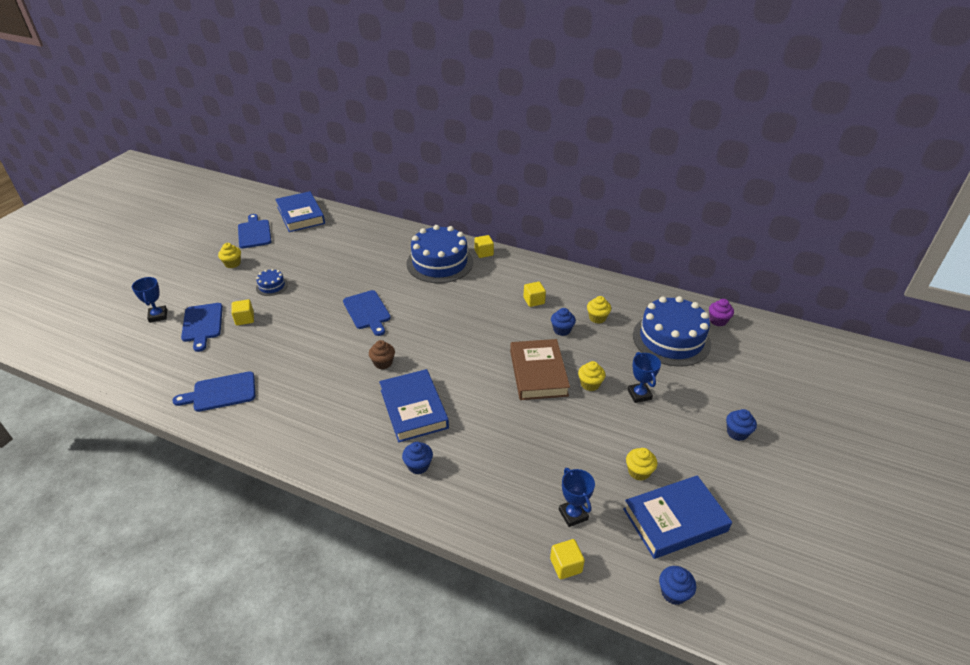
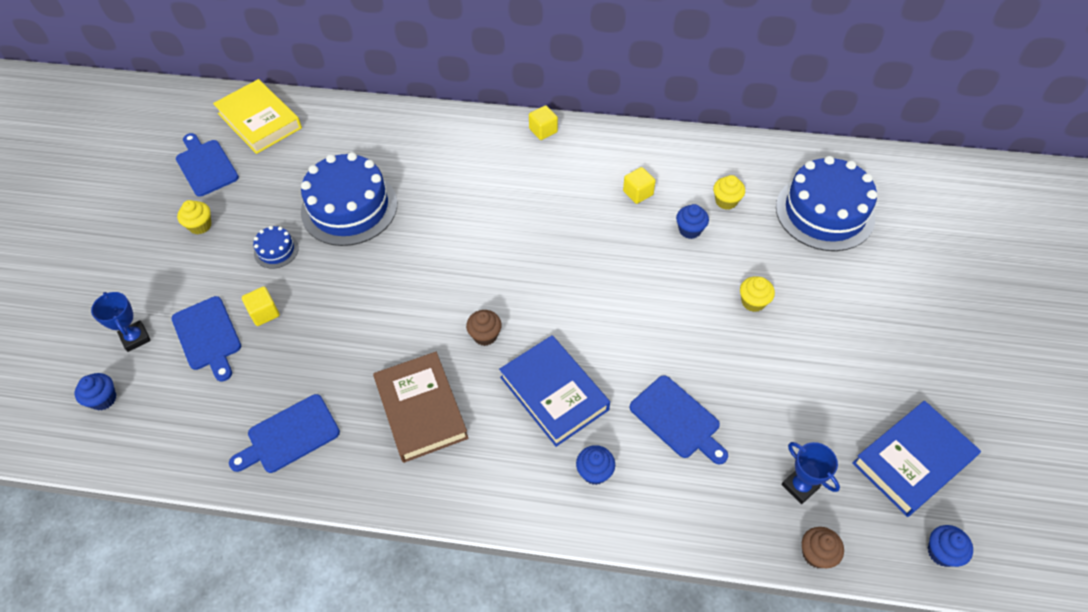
camera: 15 degrees left, 15 degrees up
blue book [275,191,325,232] -> yellow book [213,79,302,154]
blue cutting board [343,290,391,336] -> blue cutting board moved to [629,375,728,465]
blue cake [406,225,473,283] -> blue cake moved to [301,152,397,246]
brown book [510,339,570,400] -> brown book moved to [373,352,468,463]
yellow cube [550,539,585,579] -> brown cupcake [802,527,844,568]
yellow cupcake [626,448,657,481] -> none
blue trophy [627,352,661,403] -> none
purple cupcake [709,299,734,327] -> none
blue cupcake [726,409,757,441] -> blue cupcake moved to [75,373,116,410]

